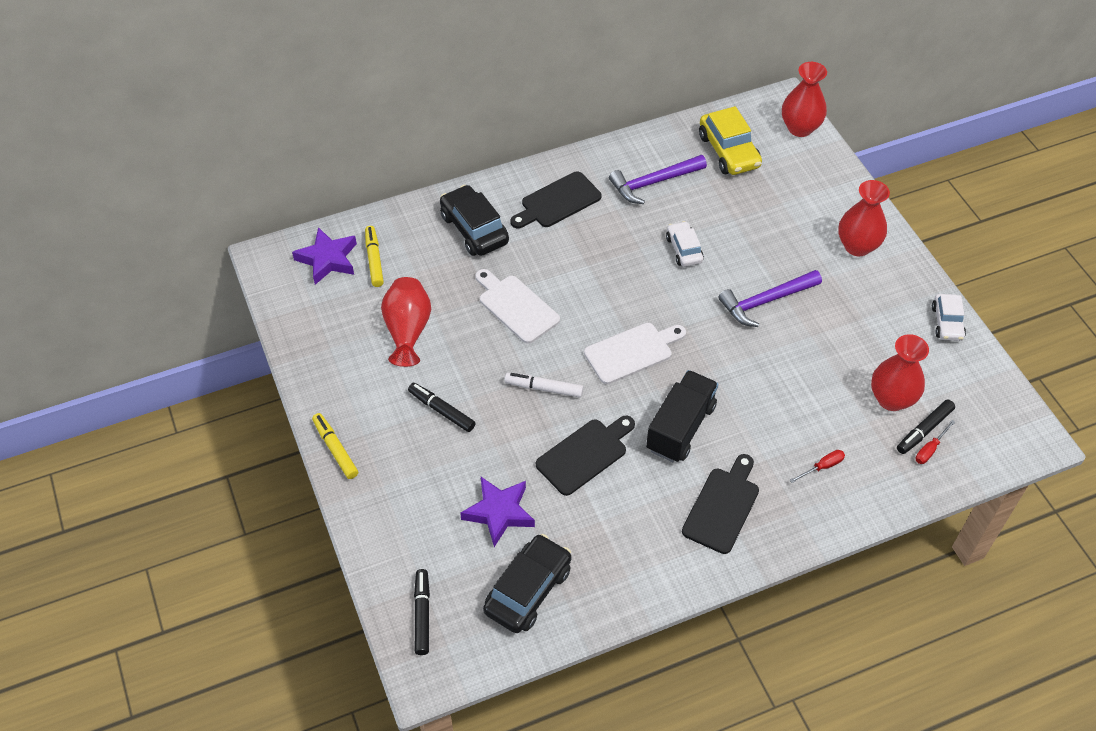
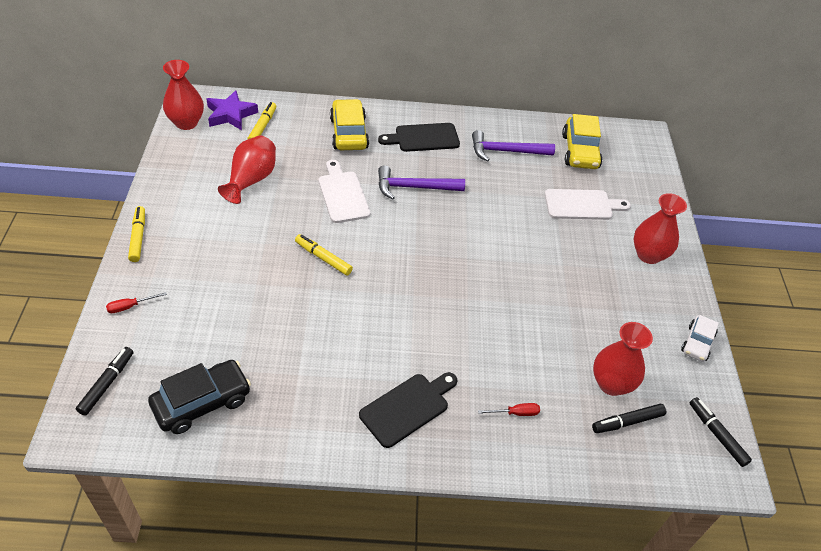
camera: 20 degrees right, 5 degrees down
black marker [408,383,476,432] -> black marker moved to [690,397,752,467]
black car [440,185,509,256] -> yellow car [330,99,369,150]
purple star [460,477,535,547] -> none
white marker [504,373,583,398] -> yellow marker [295,234,353,276]
black cutting board [536,416,635,496] -> none
white cutting board [584,323,686,384] -> white cutting board moved to [544,189,631,220]
black truck [646,370,718,462] -> none
white car [666,221,704,267] -> none
purple hammer [718,270,822,327] -> purple hammer moved to [378,165,465,200]
red vase [782,62,827,137] -> red vase moved to [163,60,204,130]
red screwdriver [915,420,955,464] -> red screwdriver moved to [106,292,167,313]

